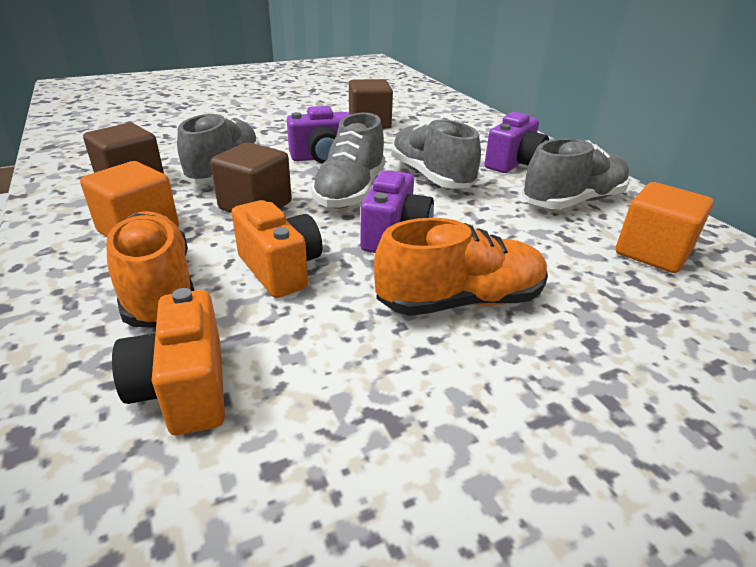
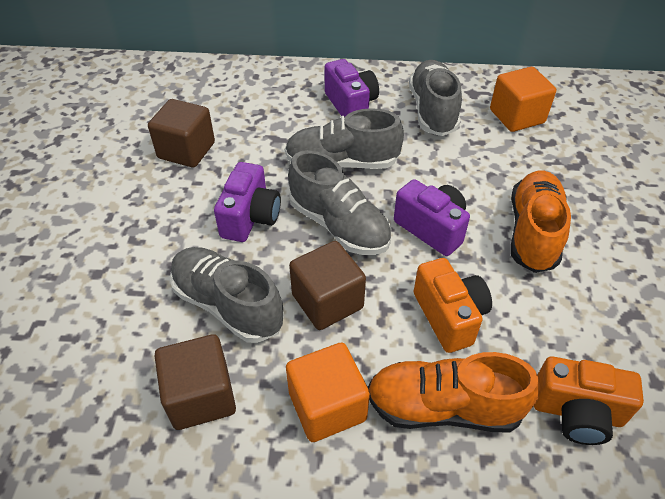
camera: 60 degrees left, 15 degrees up
orange camera [232,200,323,298] -> orange camera turned 75 degrees clockwise [414,258,492,353]

